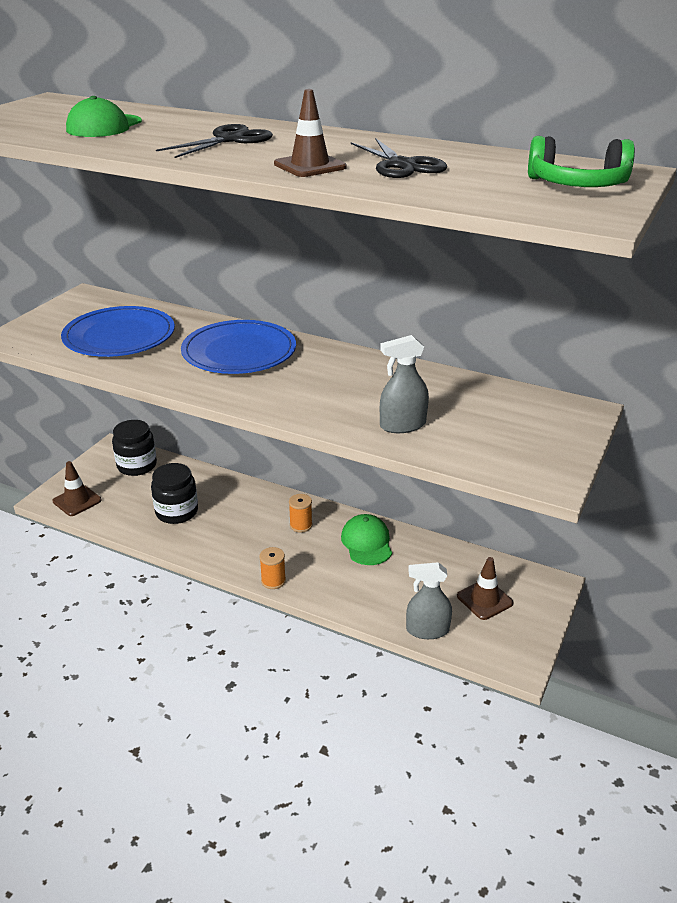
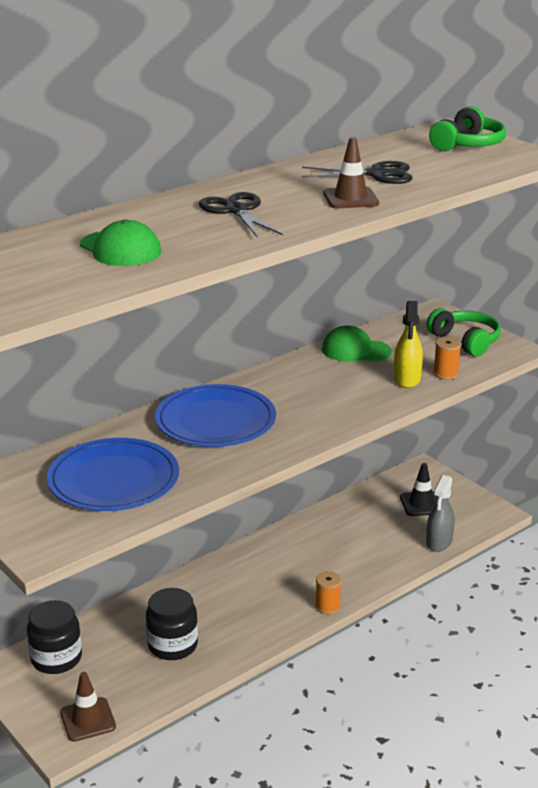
camera: 65 degrees left, 5 degrees down
orange spool [289,494,312,533] -> orange spool moved to [433,337,461,380]
green cap [341,514,392,565] -> green cap moved to [322,325,392,363]
grey spray bottle [380,335,429,433] -> yellow spray bottle [394,301,423,388]
brown traffic cone [457,557,514,620] -> black traffic cone [400,463,438,516]
none -> green headphones [426,308,501,356]

